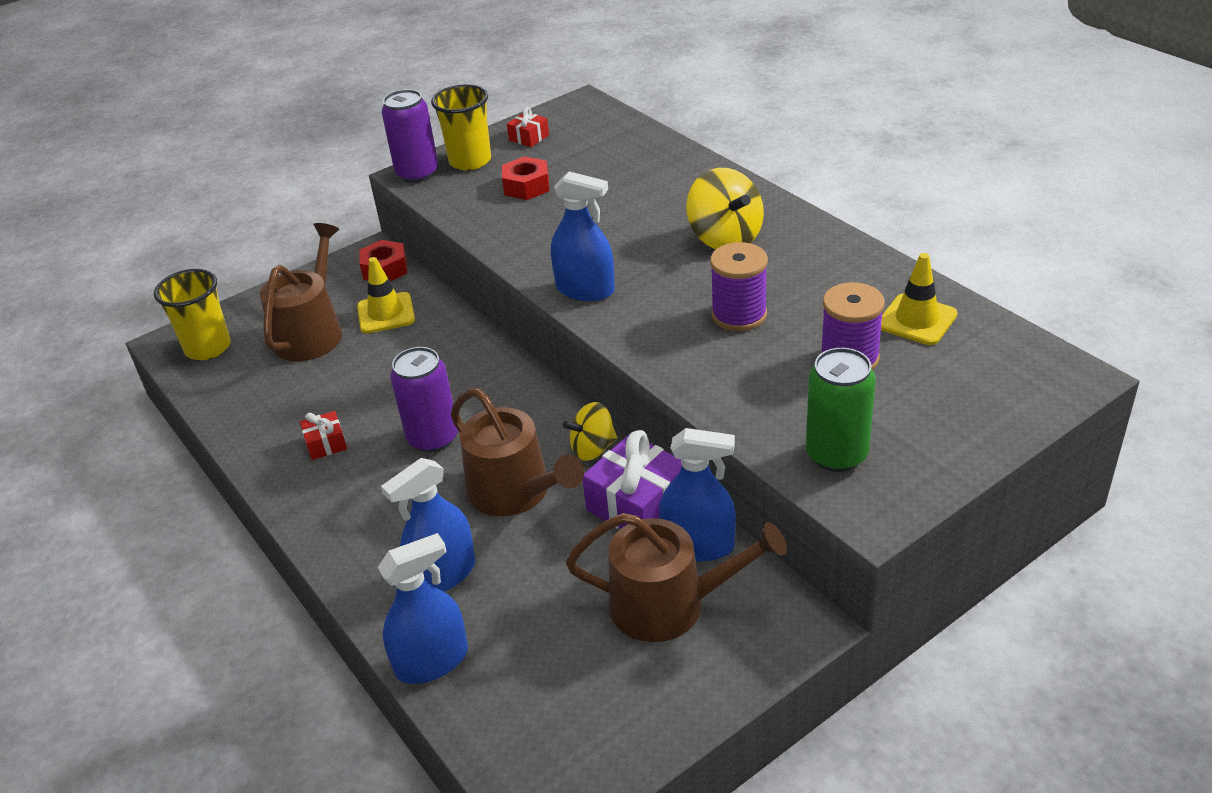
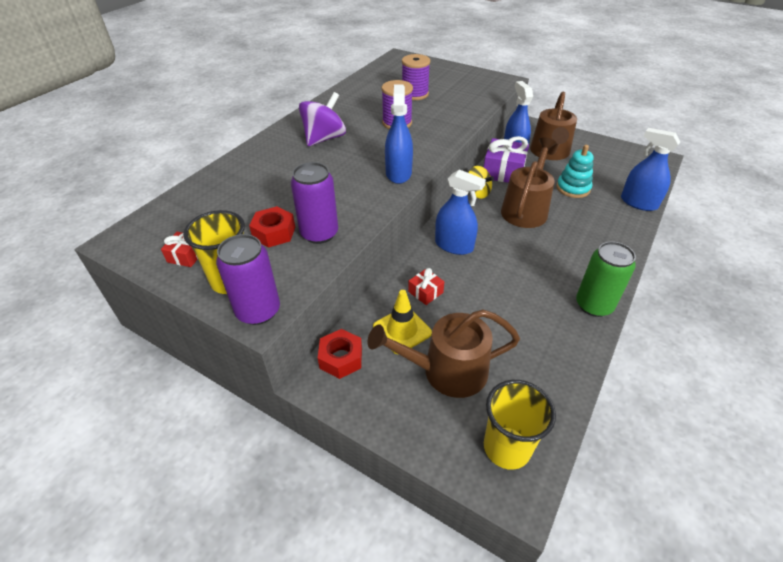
camera: 115 degrees left, 5 degrees up
red gift [300,411,347,460] -> red gift moved to [408,268,444,305]
blue spray bottle [381,458,476,592] -> blue spray bottle moved to [435,169,486,255]
purple can [390,347,458,453] -> purple can moved to [291,162,338,244]
brown watering can [566,513,787,642] -> brown watering can turned 150 degrees counterclockwise [530,92,577,160]
yellow spinning top [686,168,764,249] -> purple spinning top [299,92,346,146]
green can [806,348,876,472] -> green can moved to [576,241,636,317]
yellow traffic cone [881,253,958,345] -> none
none -> turquoise stacking toy [556,145,594,198]

